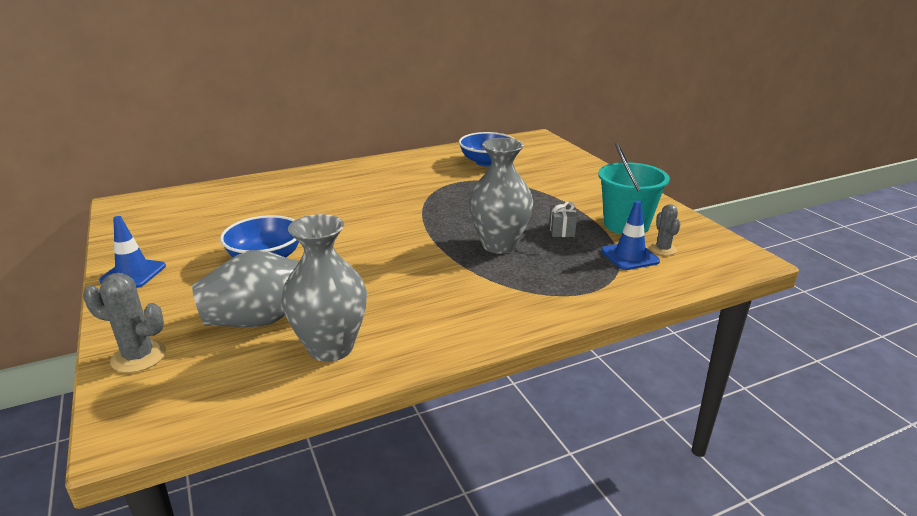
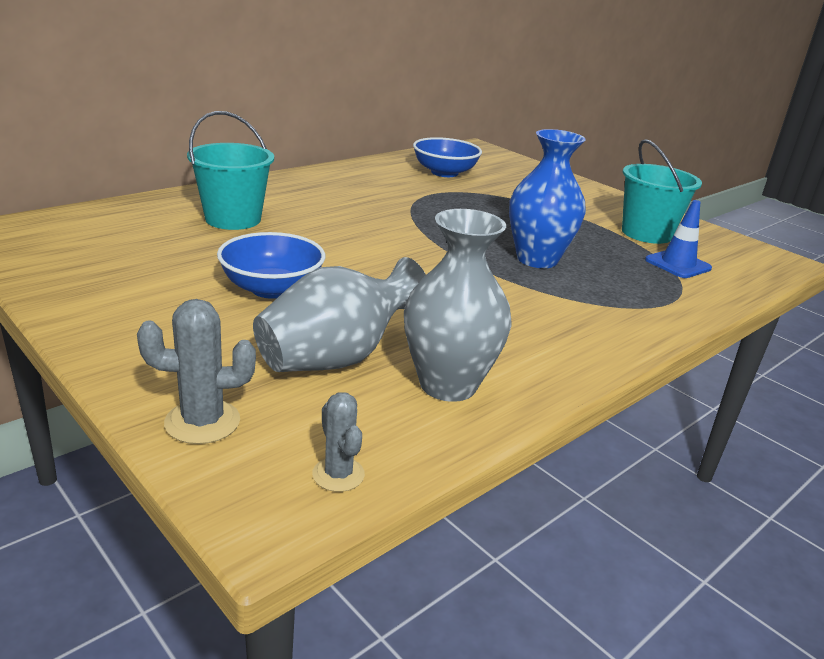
camera: 20 degrees left, 0 degrees up
blue traffic cone [99,216,166,288] -> none
grey vase [469,138,533,254] -> blue vase [509,129,586,268]
grey gift [549,202,577,237] -> none
grey cactus [650,204,680,255] -> grey cactus moved to [312,392,365,492]
none -> turquoise bucket [187,111,274,230]

